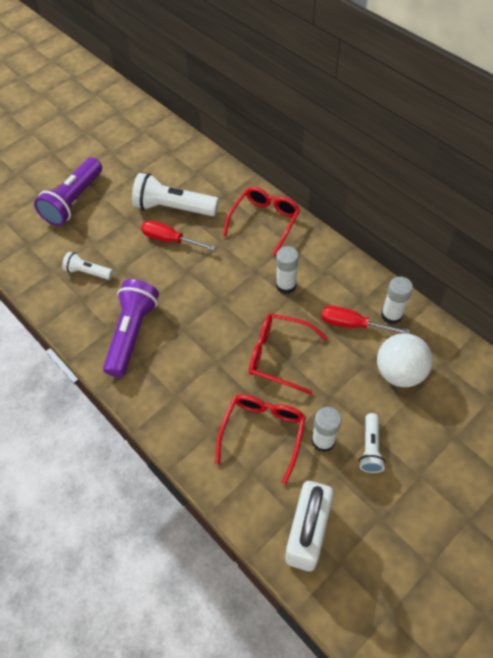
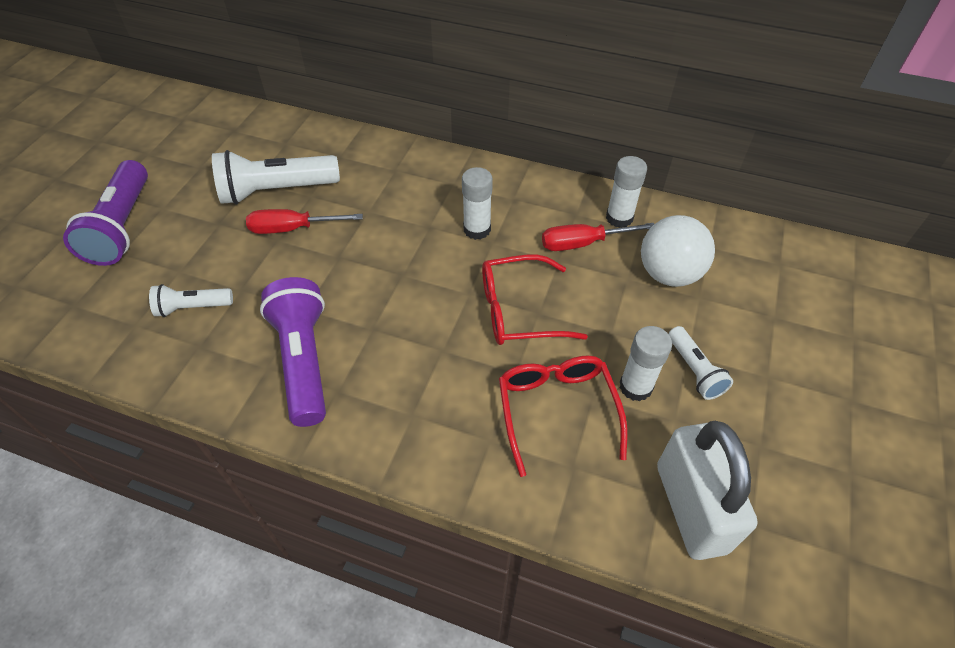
camera: 30 degrees left, 5 degrees down
red glasses [223,187,300,256] -> none

